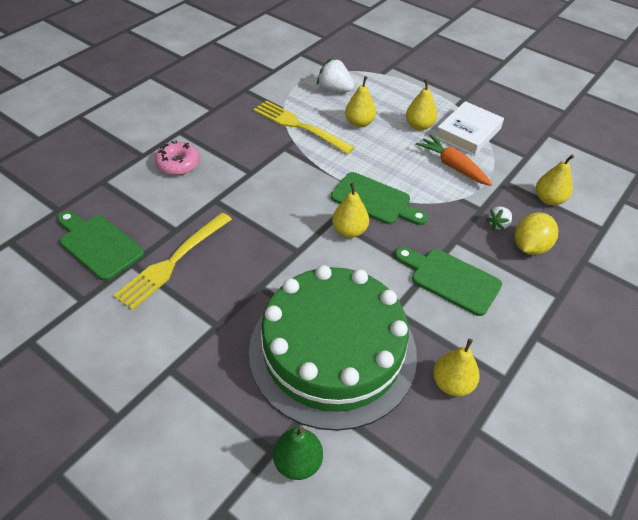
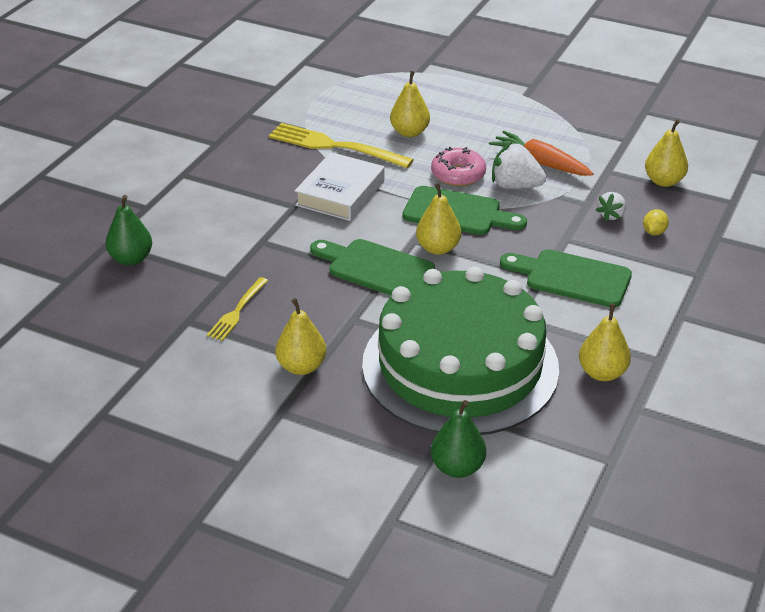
camera: 10 degrees left, 10 degrees down
green cutting board [58,211,144,281] -> green cutting board moved to [310,239,435,296]
yellow fork [113,213,232,310] -> yellow fork [207,277,268,341], size x0.56
pink donut [155,140,200,175] -> pink donut moved to [431,147,486,186]
white strawberry [317,58,354,92] -> white strawberry moved to [492,142,546,189]
yellow pear [406,79,437,130] -> yellow pear moved to [276,298,326,375]
white book [435,101,504,156] -> white book moved to [295,152,384,221]
yellow lemon [515,212,558,255] -> yellow lemon [643,209,669,235], size x0.52
none -> green pear [106,195,152,265]

